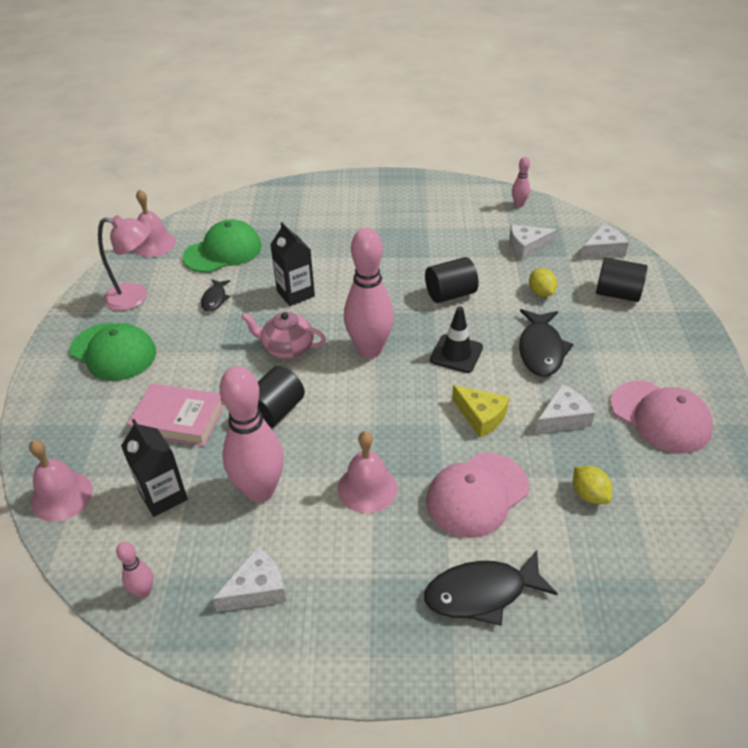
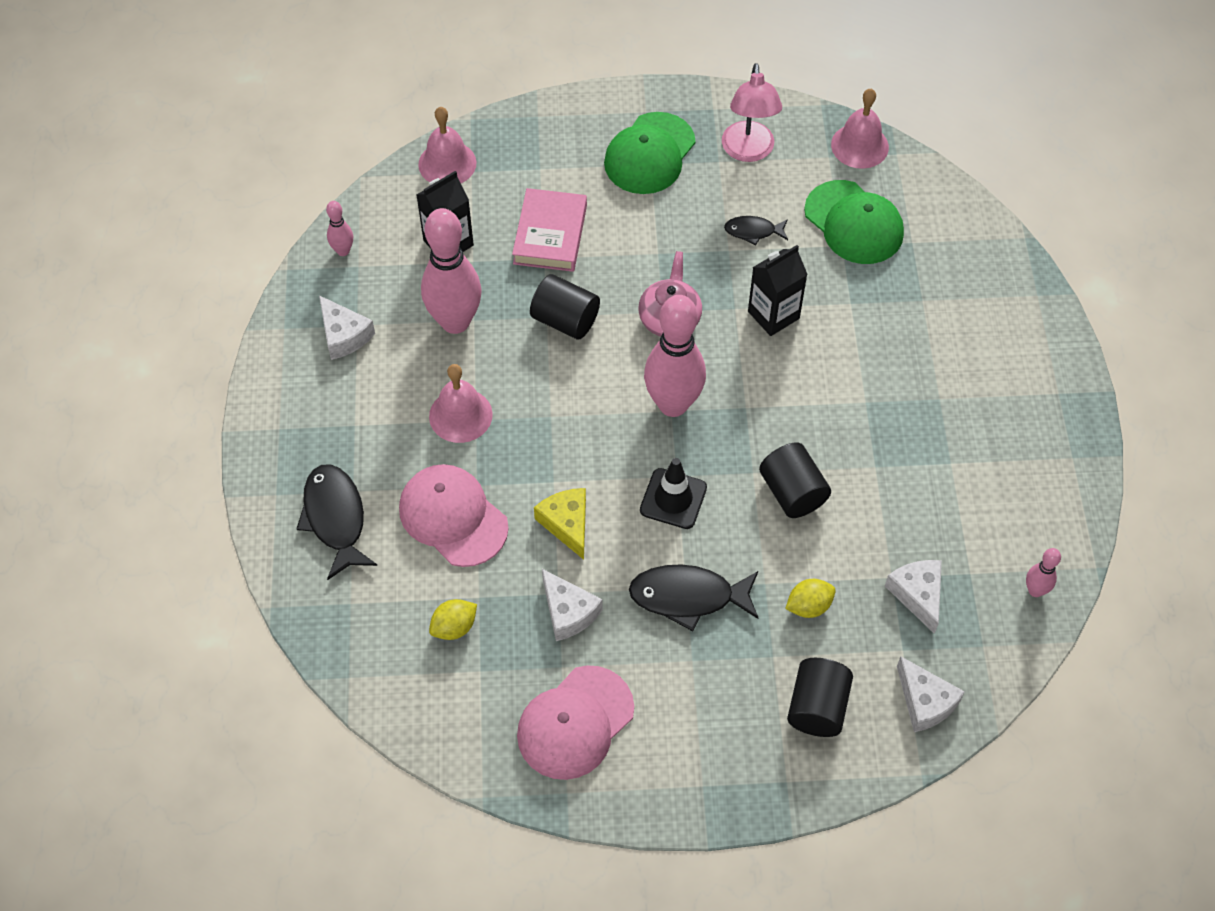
camera: 85 degrees right, 15 degrees up
yellow cheese [452,385,509,438] -> yellow cheese turned 120 degrees clockwise [534,488,586,560]

